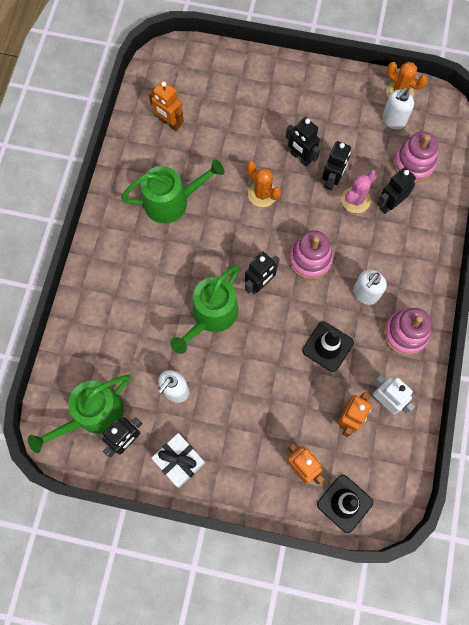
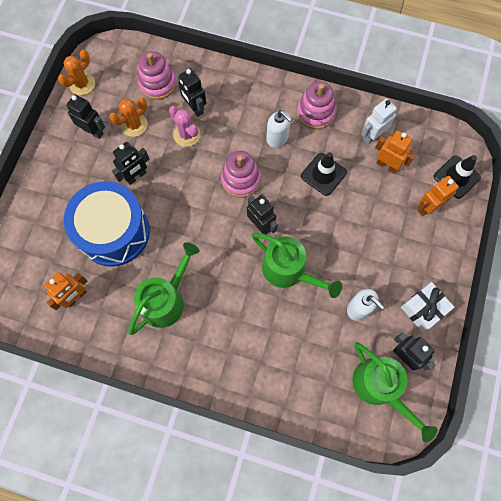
camera: 85 degrees left, 0 degrees up
green watering can [121,159,224,223] -> green watering can turned 45 degrees clockwise [128,242,199,335]
orange cactus [247,161,281,207] -> orange cactus moved to [109,97,148,137]
black robot [322,141,351,190] -> black robot moved to [66,94,105,139]
white soap dispenser [382,87,414,130] -> none
none -> blue drum [64,181,150,267]

